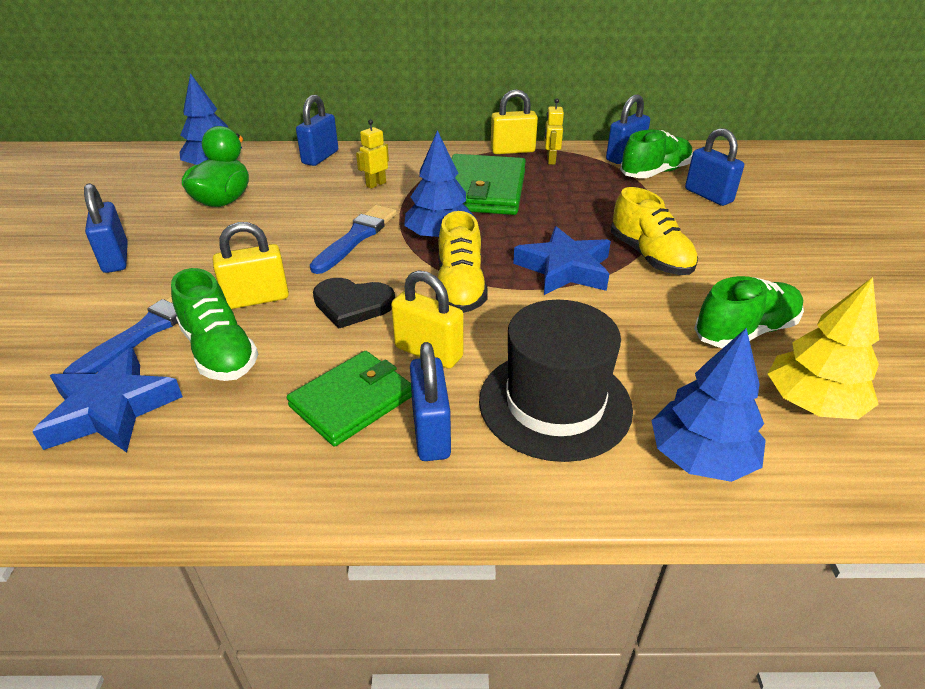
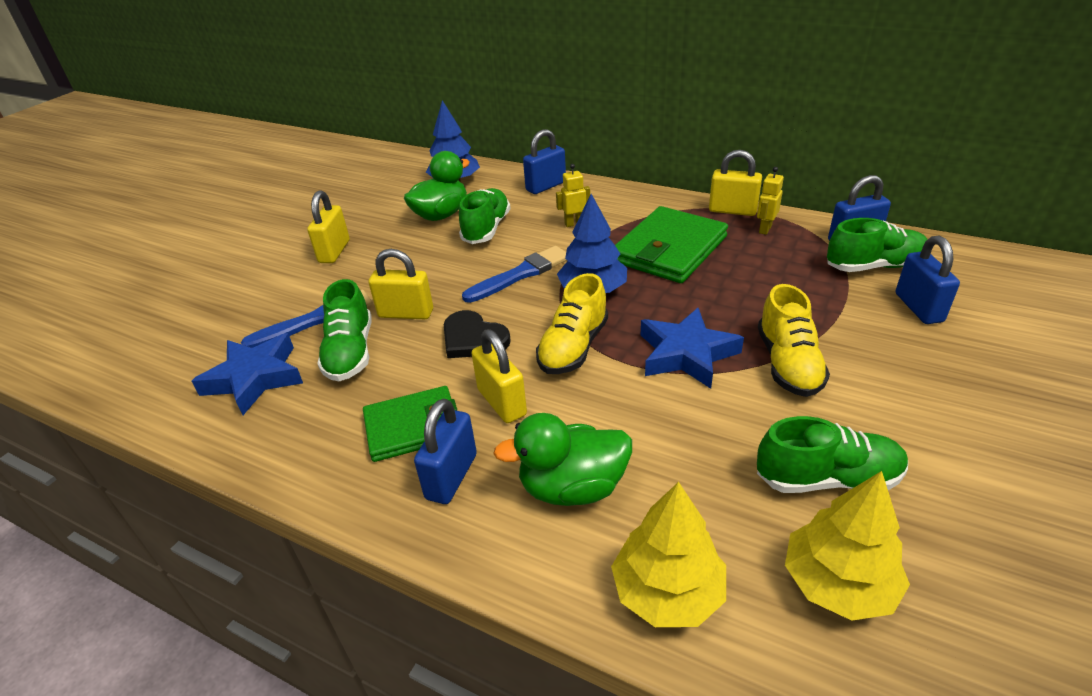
camera: 30 degrees right, 0 degrees up
blue padlock [84,183,128,273] -> yellow padlock [307,190,350,263]
black hat [479,300,633,462] -> green duck [493,413,632,506]
blue tree [651,328,766,482] -> yellow tree [611,482,726,627]
none -> green shoe [459,188,511,244]

